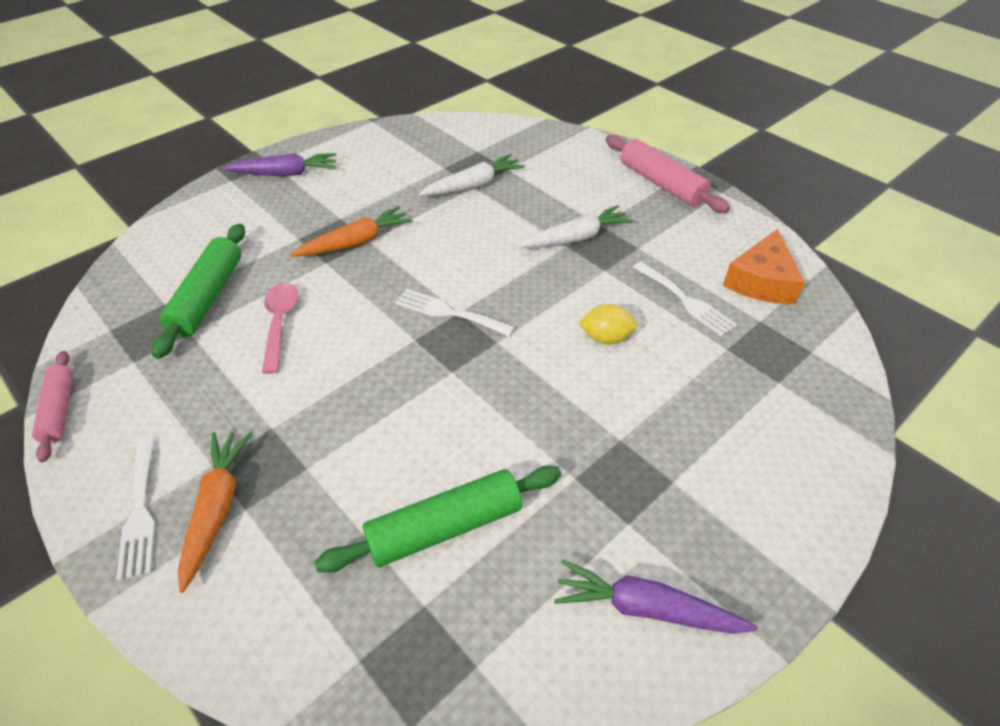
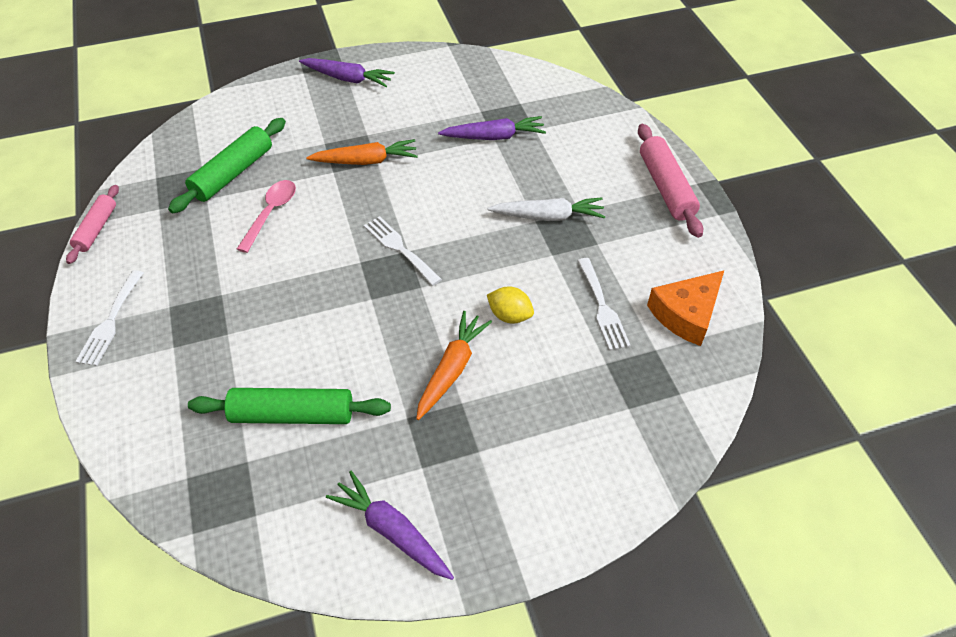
camera: 25 degrees right, 5 degrees up
orange carrot [178,432,253,593] -> orange carrot moved to [416,311,492,420]
white carrot [419,154,525,196] -> purple carrot [438,116,546,140]

